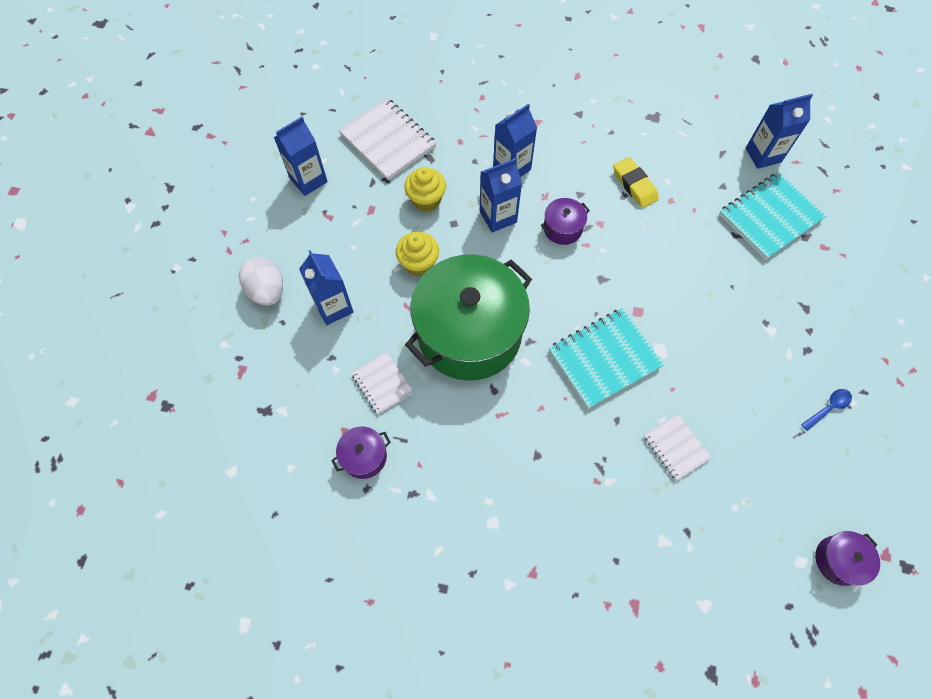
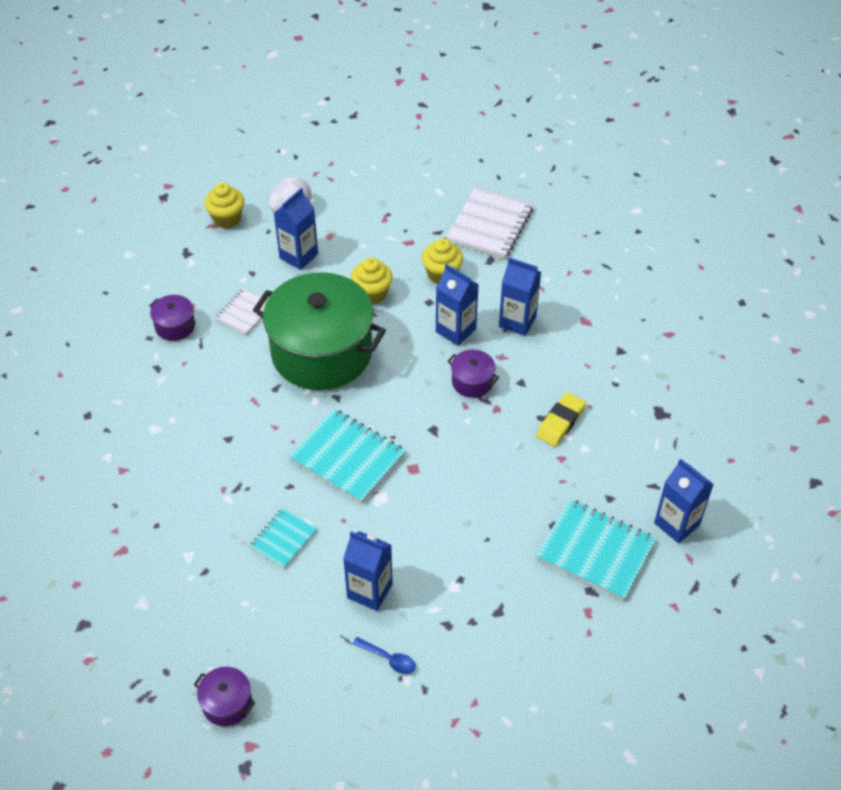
camera: 65 degrees right, 15 degrees down
blue carton [274,117,328,196] -> blue carton moved to [343,531,393,611]
white notebook [644,414,712,481] -> turquoise notebook [249,508,317,569]
none -> yellow cupcake [204,183,244,228]

